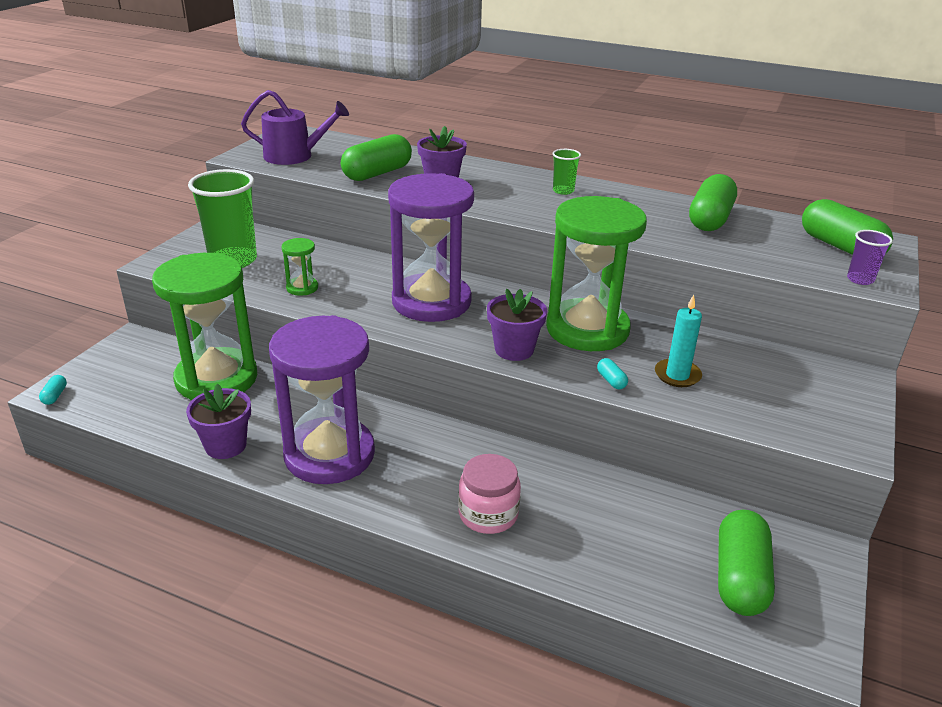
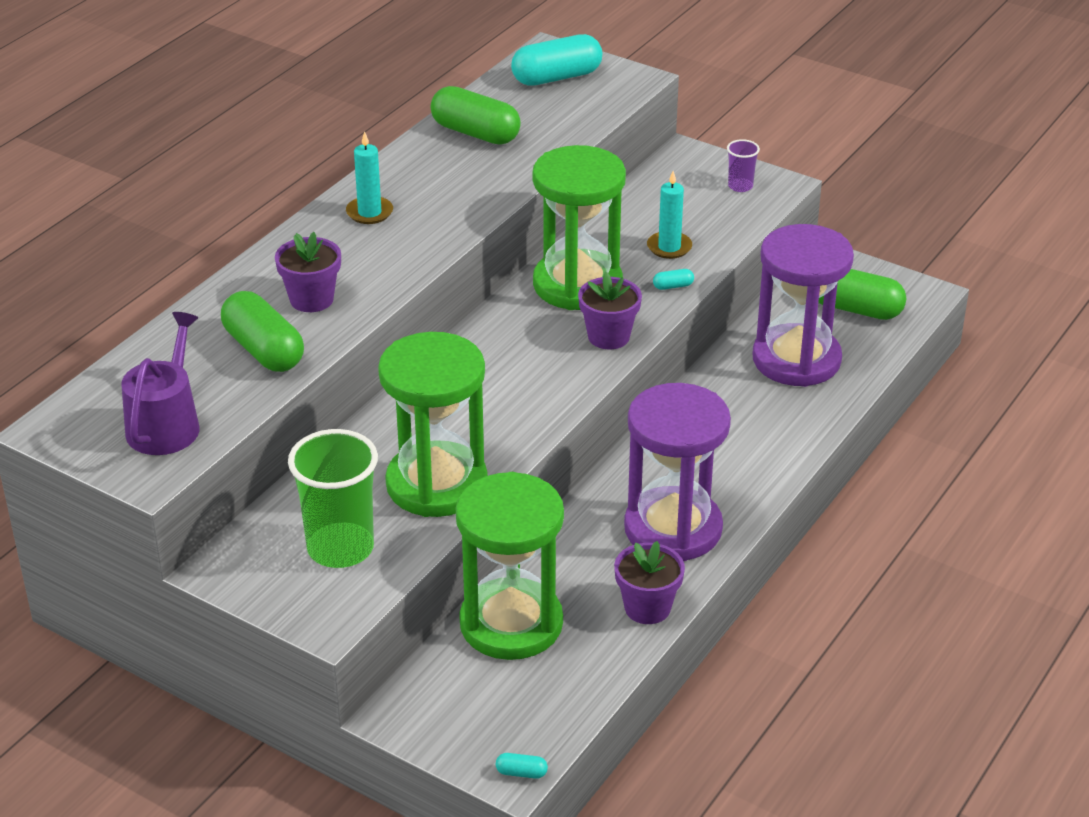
camera: 80 degrees left, 5 degrees up
green hourglass [281,238,318,296] -> green hourglass [378,332,488,517], size x2.46
purple hourglass [388,173,474,322] -> purple hourglass moved to [752,224,854,387]
pink jar [458,454,521,534] -> none
green cup [552,149,581,195] -> turquoise candle [346,131,393,224]
green capsule [802,199,893,255] -> turquoise capsule [511,34,602,86]
purple cup [847,230,893,285] -> purple cup moved to [727,139,760,192]

